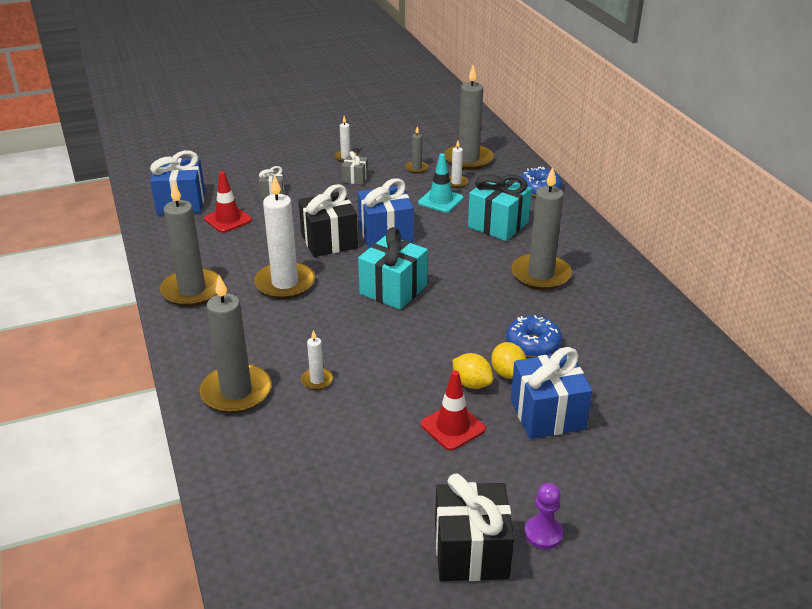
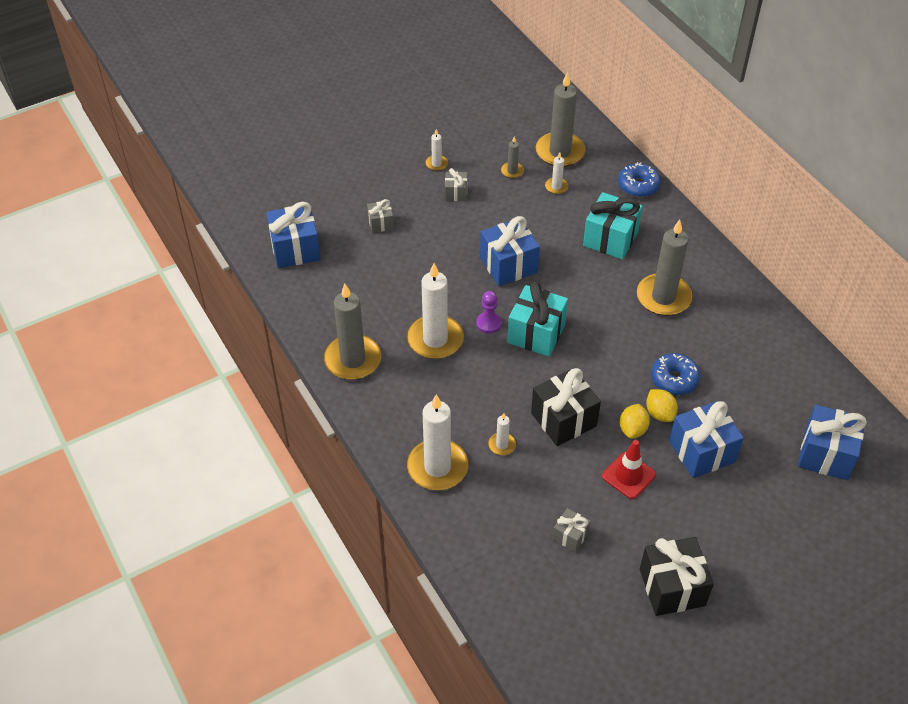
camera: 10 degrees left, 15 degrees up
grey candle [200,275,272,413] -> white candle [407,394,468,490]
red traffic cone [204,171,252,233] -> none
black gift [299,184,358,257] -> black gift moved to [531,368,601,446]
turquoise traffic cone [418,153,464,213] -> none
yellow lemon [453,353,493,389] -> yellow lemon turned 75 degrees clockwise [620,404,650,439]
purple pawn [524,483,563,549] -> purple pawn moved to [476,291,502,334]
none -> grey gift [552,508,591,552]
none -> blue gift [798,405,867,480]

